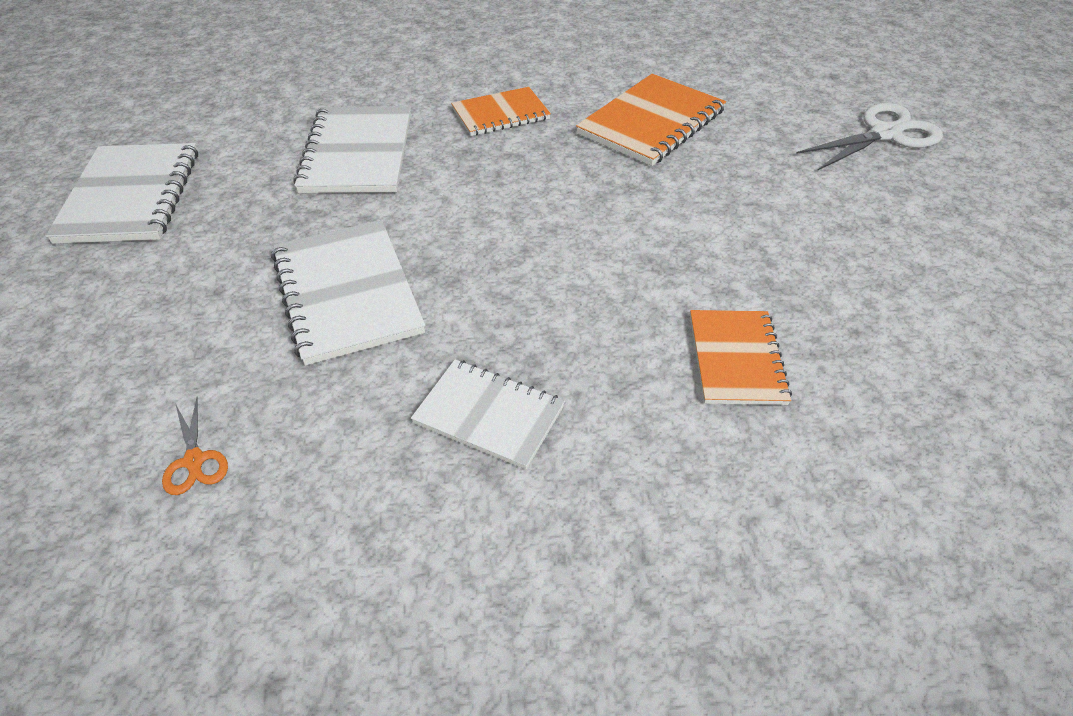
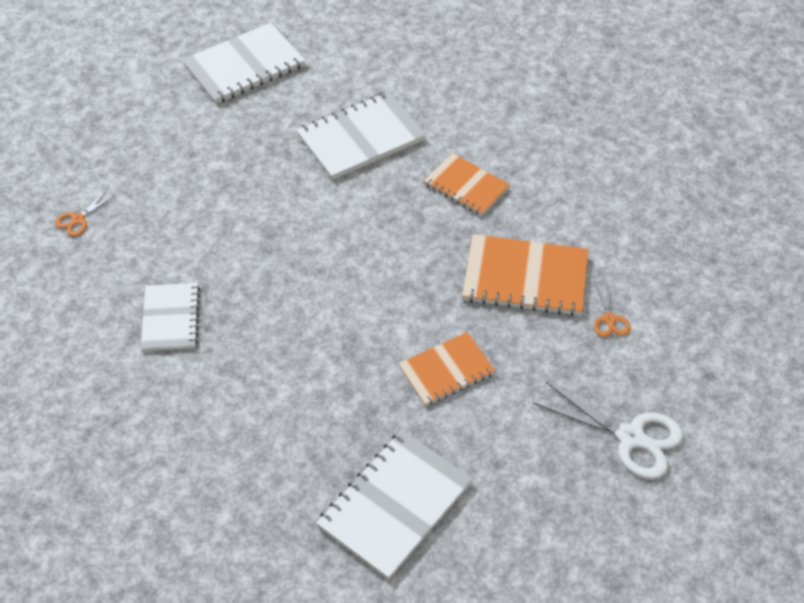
camera: 60 degrees right, 5 degrees up
white notebook [271,220,425,366] -> white notebook moved to [316,430,473,580]
orange notebook [690,310,792,405] -> orange notebook moved to [398,332,495,406]
none -> orange scissors [594,282,630,337]

